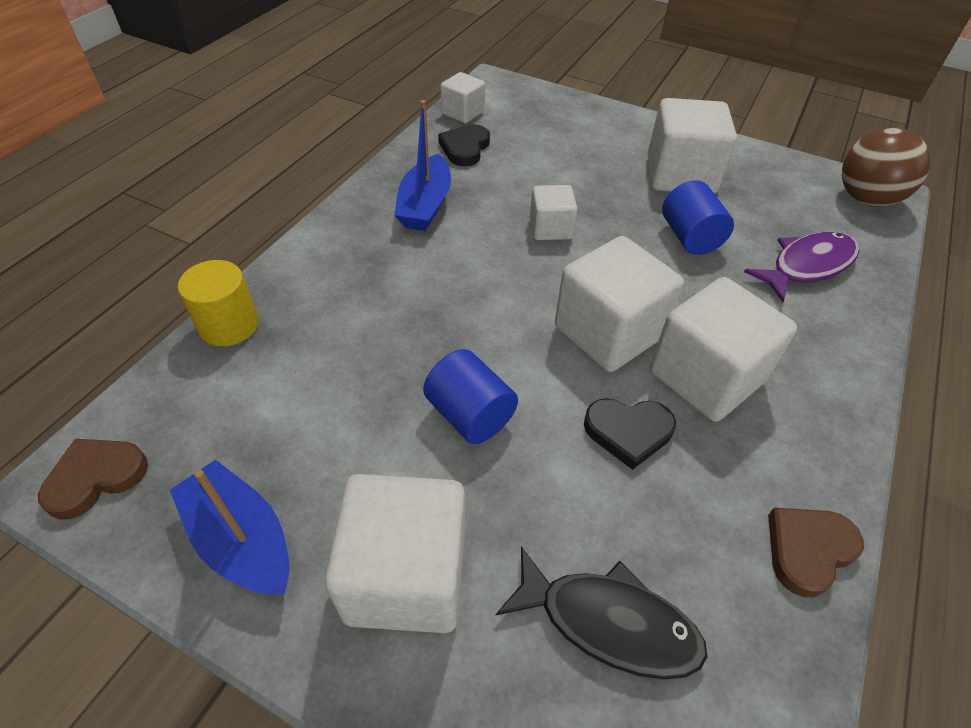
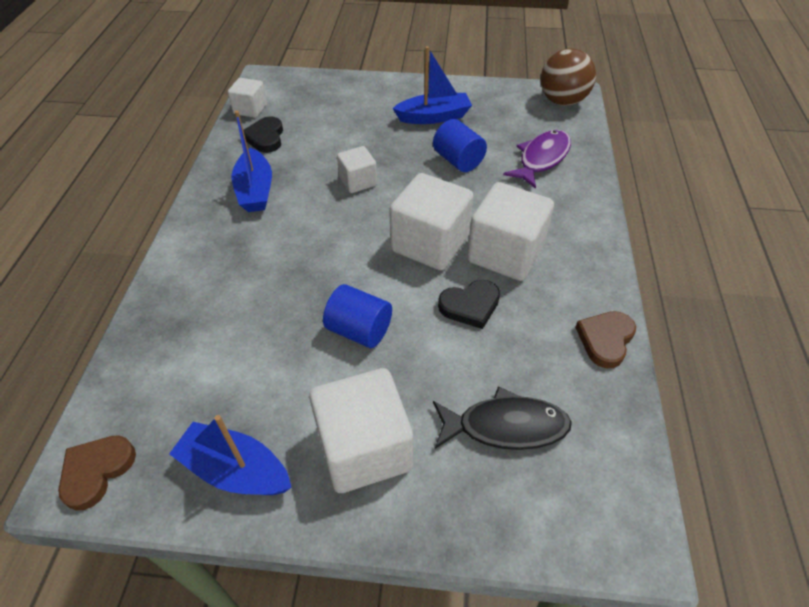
camera: 20 degrees left, 0 degrees up
yellow cylinder [178,260,259,346] -> none
white cube [648,98,737,194] -> blue boat [393,46,472,124]

